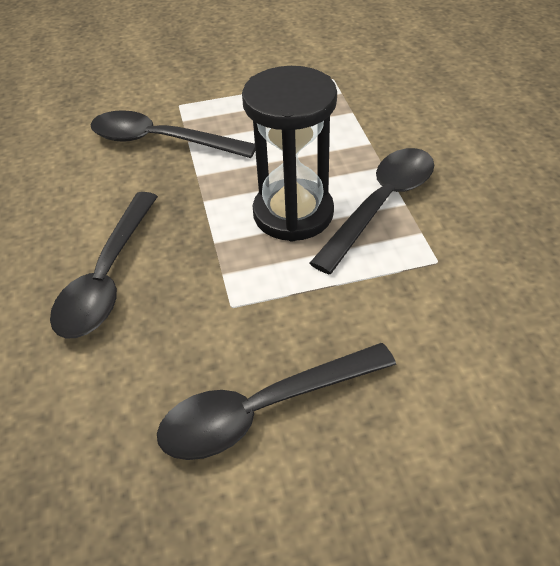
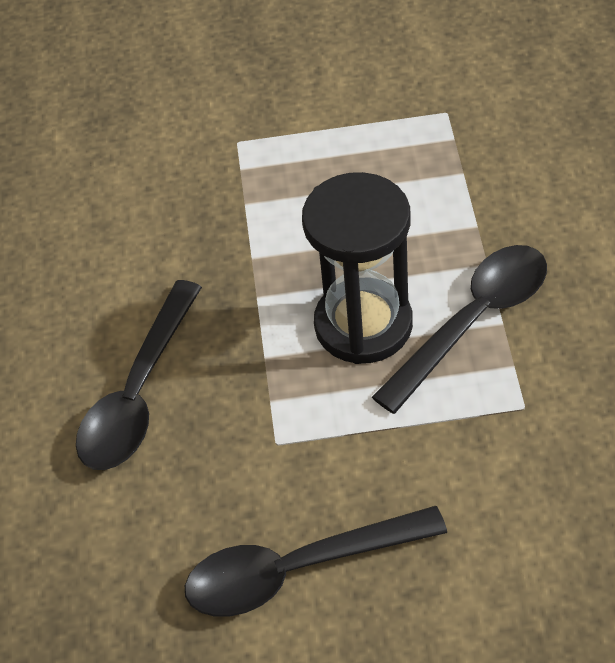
camera: 10 degrees right, 5 degrees up
black spoon [91,110,255,158] -> none

